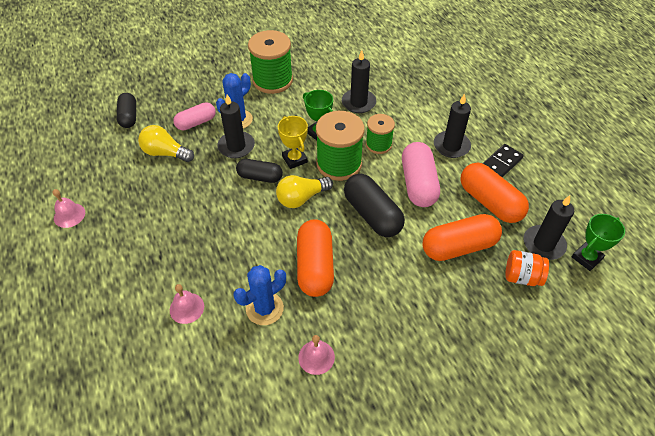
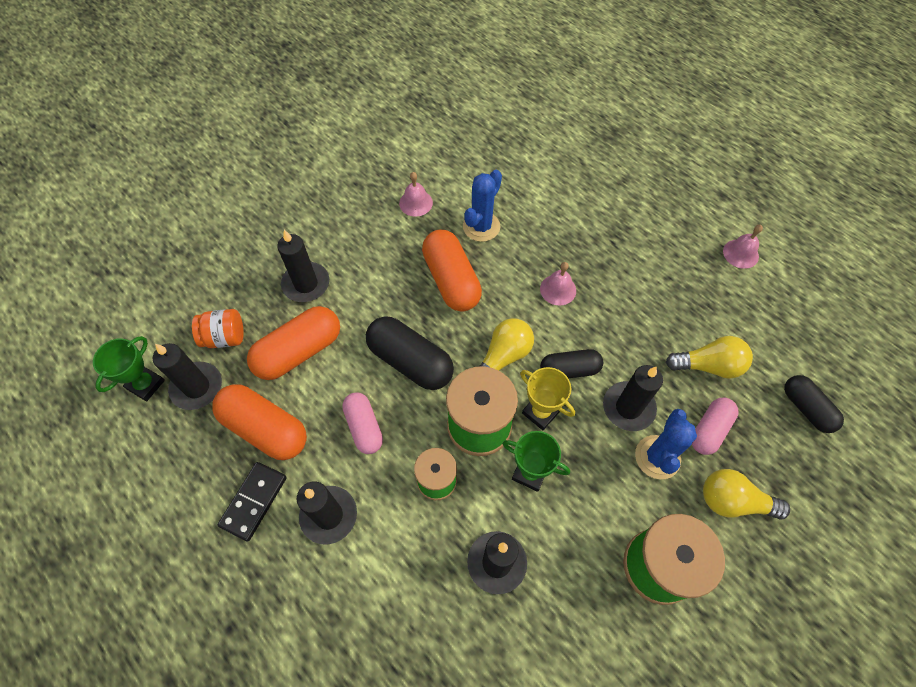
camera: 160 degrees right, 10 degrees up
pink bell [170,284,204,324] -> pink bell moved to [540,262,576,306]
pink capsule [402,142,440,207] -> pink capsule [342,392,383,454], size x0.63
none -> black candle [277,230,329,302]
none -> yellow light bulb [703,469,790,520]

